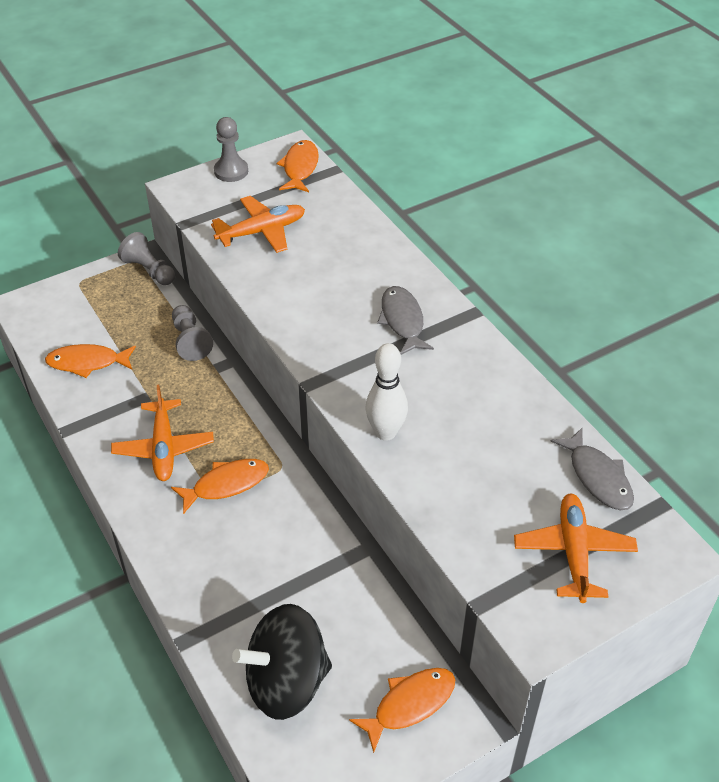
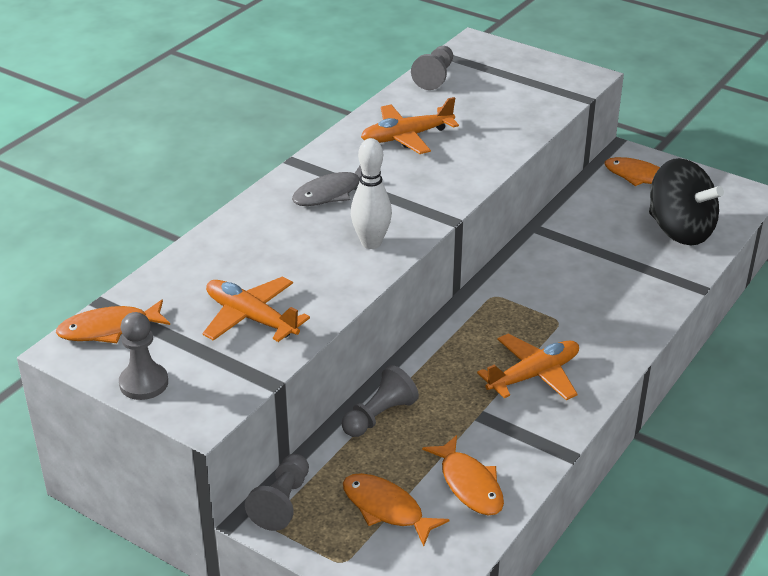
camera: 115 degrees left, 10 degrees down
orange fish [171,459,269,514] -> orange fish moved to [343,473,449,547]
white bowling pin [365,343,408,441] -> white bowling pin moved to [351,138,392,249]
orange plane [514,494,638,603] -> orange plane moved to [361,97,459,154]
grey fish [550,427,634,510] -> grey pawn [411,46,453,90]

